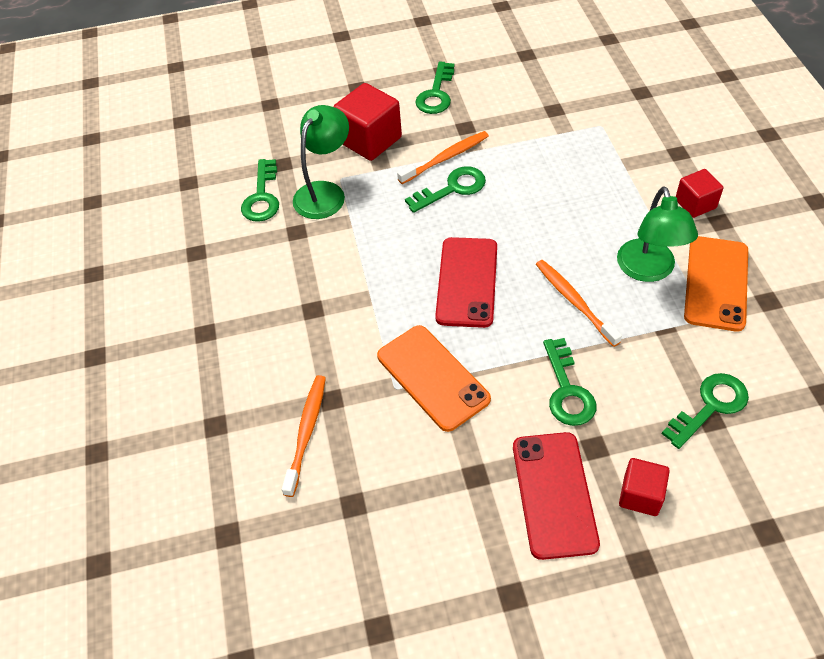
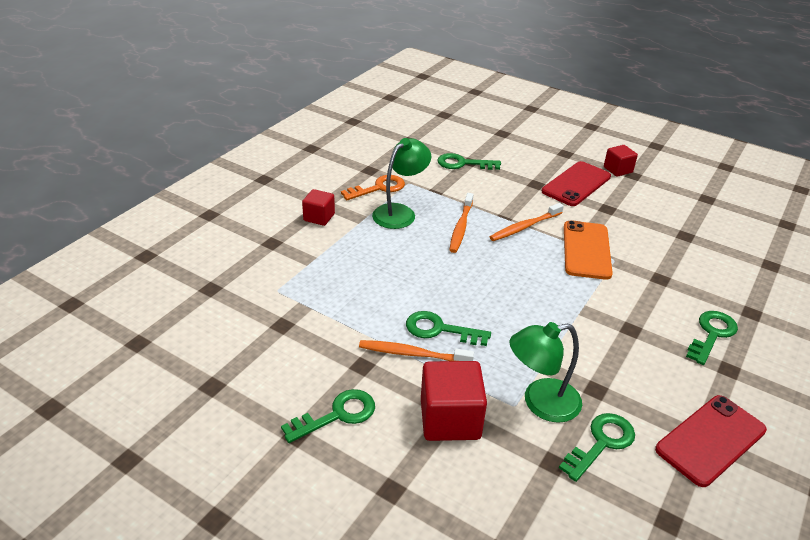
camera: 140 degrees left, 15 degrees down
orange toothbrush [282,375,326,497] -> orange toothbrush moved to [490,203,564,241]
red phone [435,237,497,328] -> red phone moved to [655,395,767,487]
green key [543,338,596,426] -> green key moved to [686,311,738,365]
red cube [619,458,670,516] -> red cube moved to [604,145,638,177]
orange phone [684,236,748,332] -> orange key [341,175,405,200]

